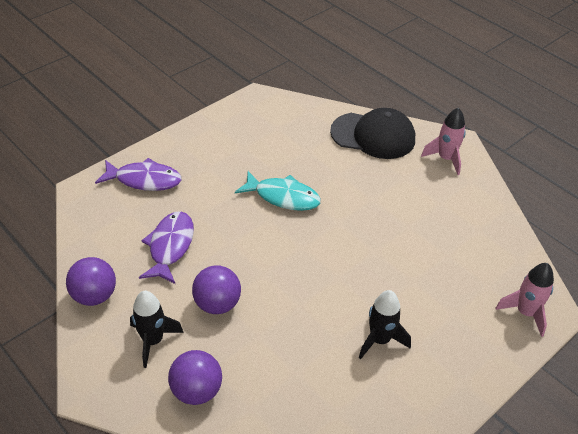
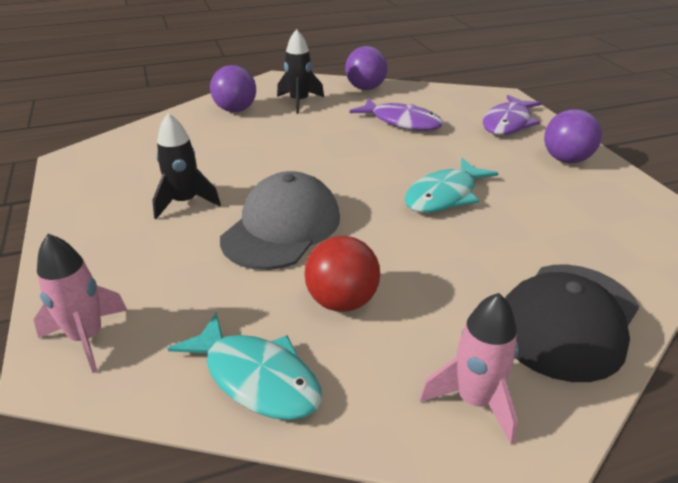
camera: 115 degrees right, 10 degrees down
purple ball [192,265,241,314] -> purple ball moved to [544,109,602,163]
none -> turquoise fish [167,312,322,420]
none -> grey cap [220,171,340,270]
none -> red ball [304,236,380,312]

